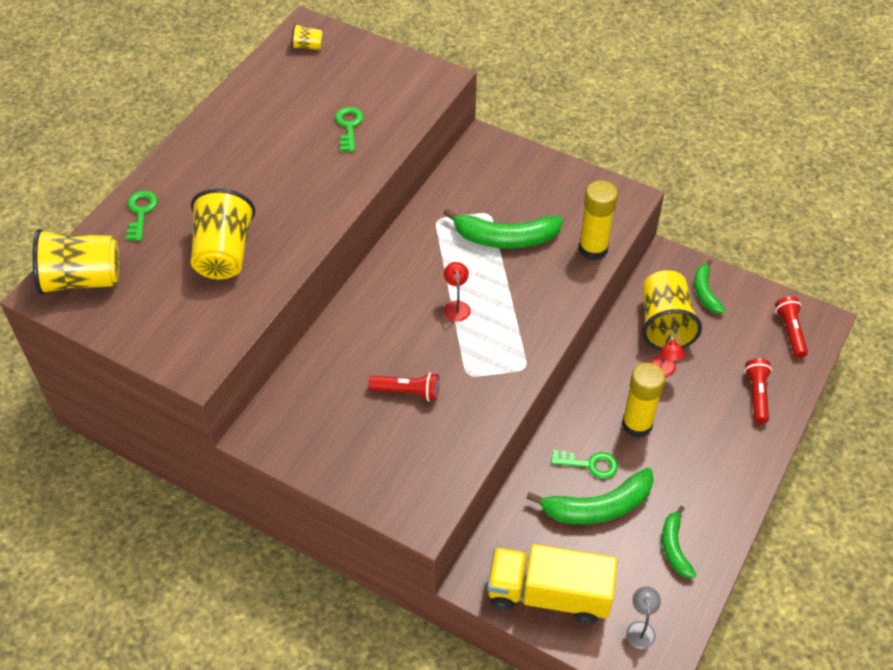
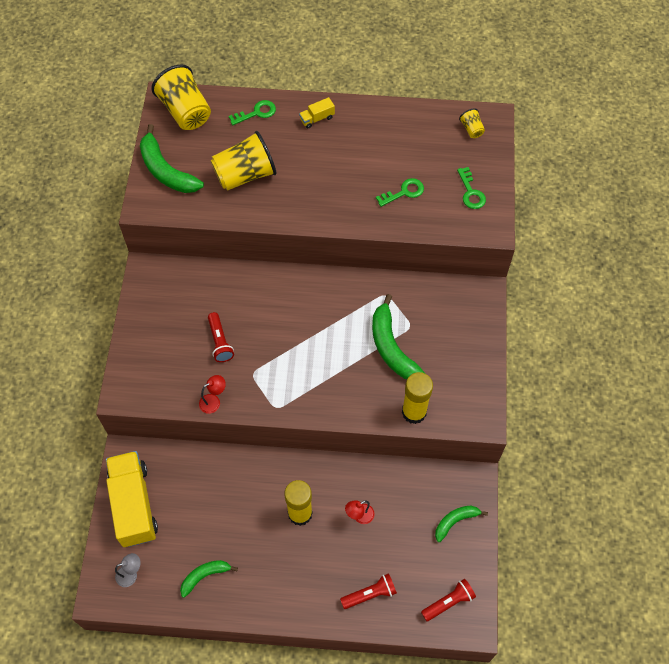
camera: 65 degrees right, 10 degrees up
red lamp [444,262,471,321] -> red lamp moved to [199,375,226,414]
green banana [526,467,654,525] -> green banana moved to [140,124,204,193]
green key [551,450,618,479] -> green key moved to [457,167,486,209]
yellow cup [642,270,702,350] -> none
none -> yellow truck [299,97,335,128]

